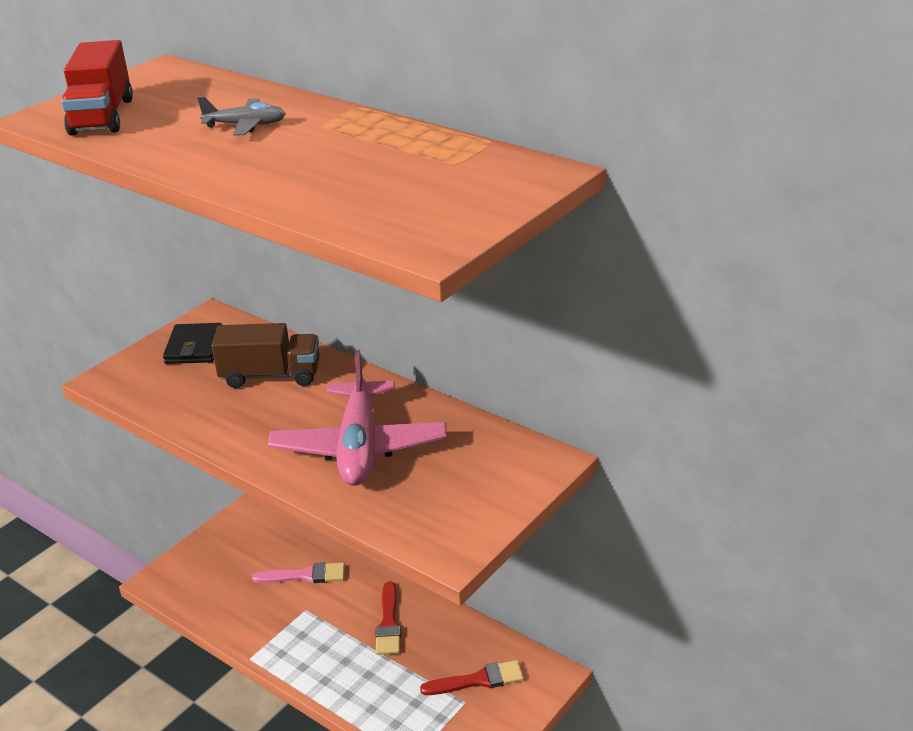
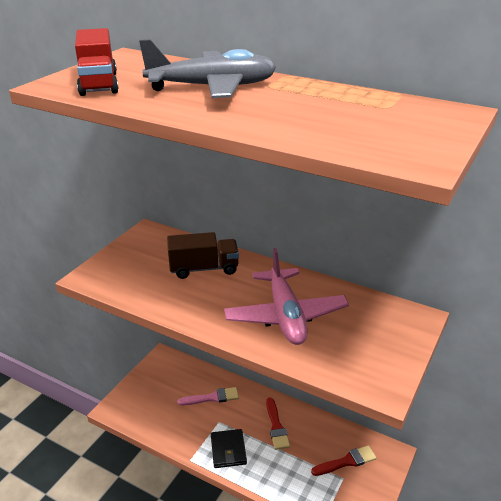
camera: 10 degrees left, 0 degrees up
black wallet [163,323,222,364] -> black wallet moved to [211,429,247,468]
grey plane [198,97,286,136] -> grey plane [139,39,276,98], size x2.11

